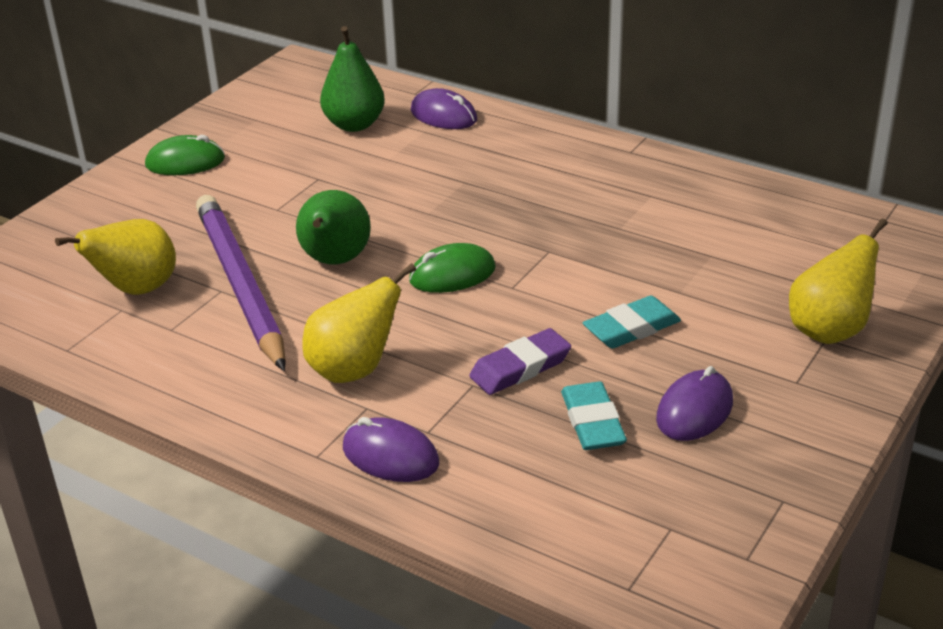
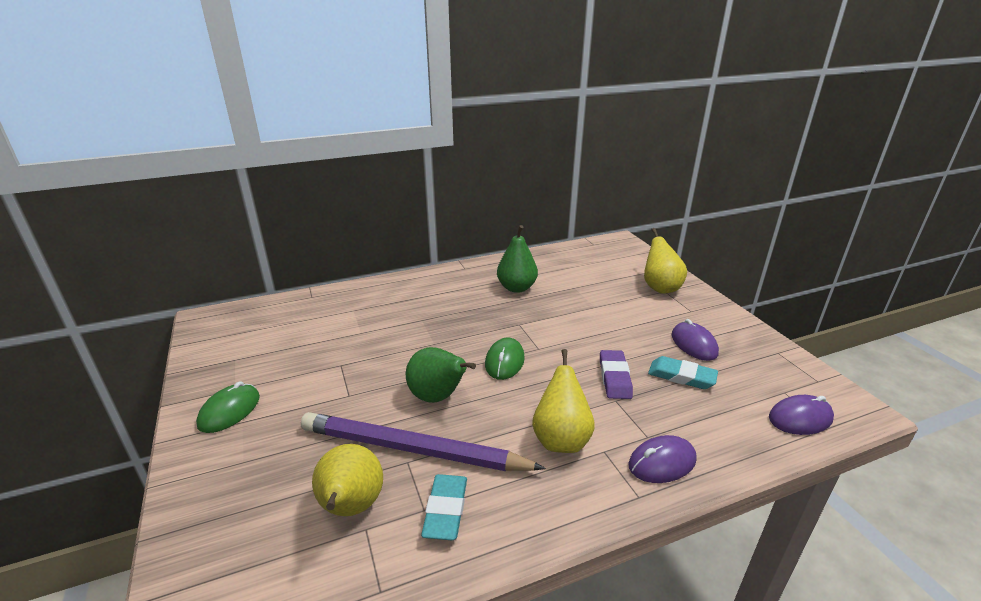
camera: 55 degrees left, 5 degrees down
green pear [320,26,385,132] -> green pear moved to [497,225,538,293]
purple mouse [411,88,477,129] -> purple mouse moved to [769,395,834,435]
turquoise eraser [583,296,681,348] -> turquoise eraser moved to [421,474,467,540]

